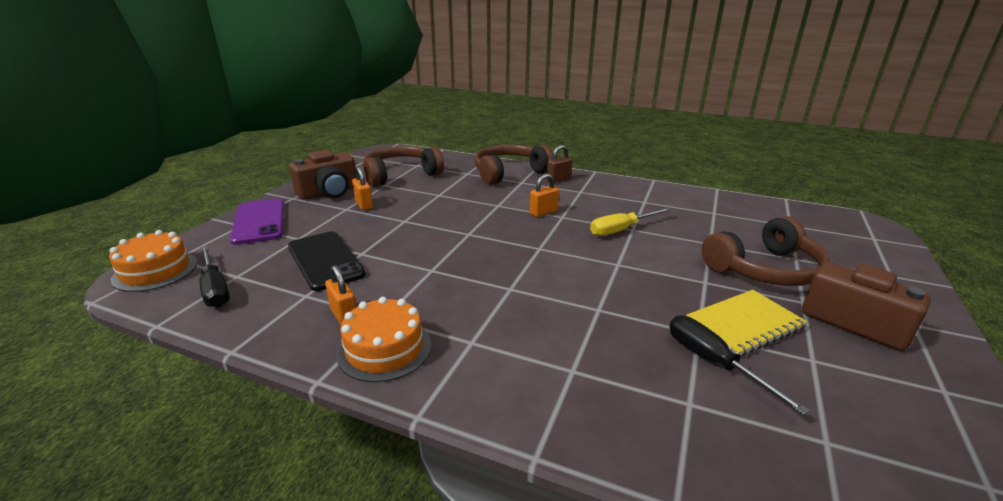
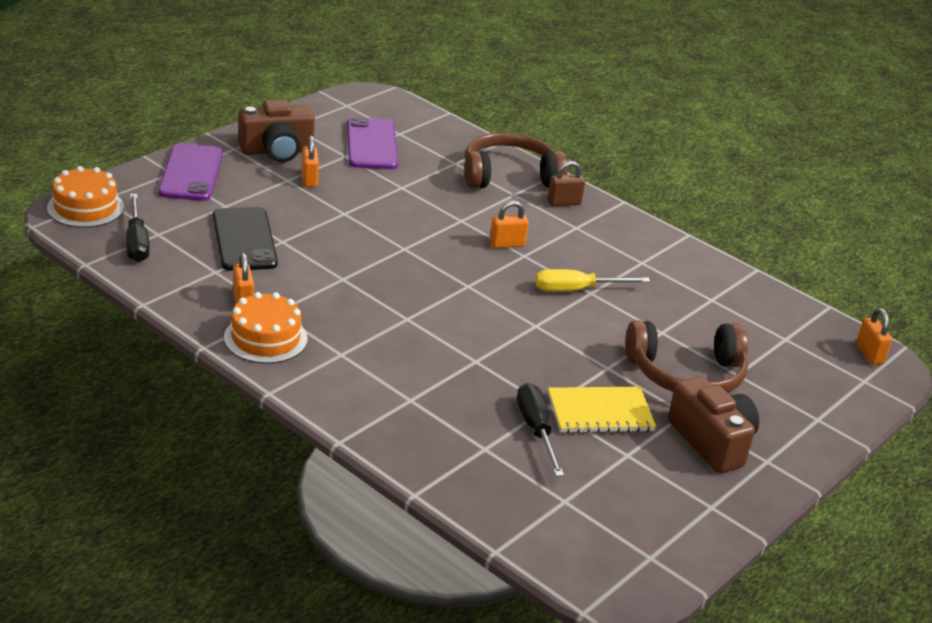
camera: 15 degrees right, 5 degrees up
brown headphones [363,146,444,187] -> purple phone [347,117,398,169]
none -> orange padlock [856,308,892,365]

